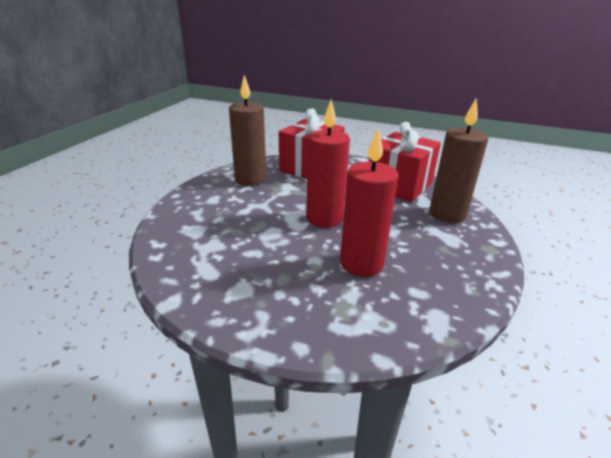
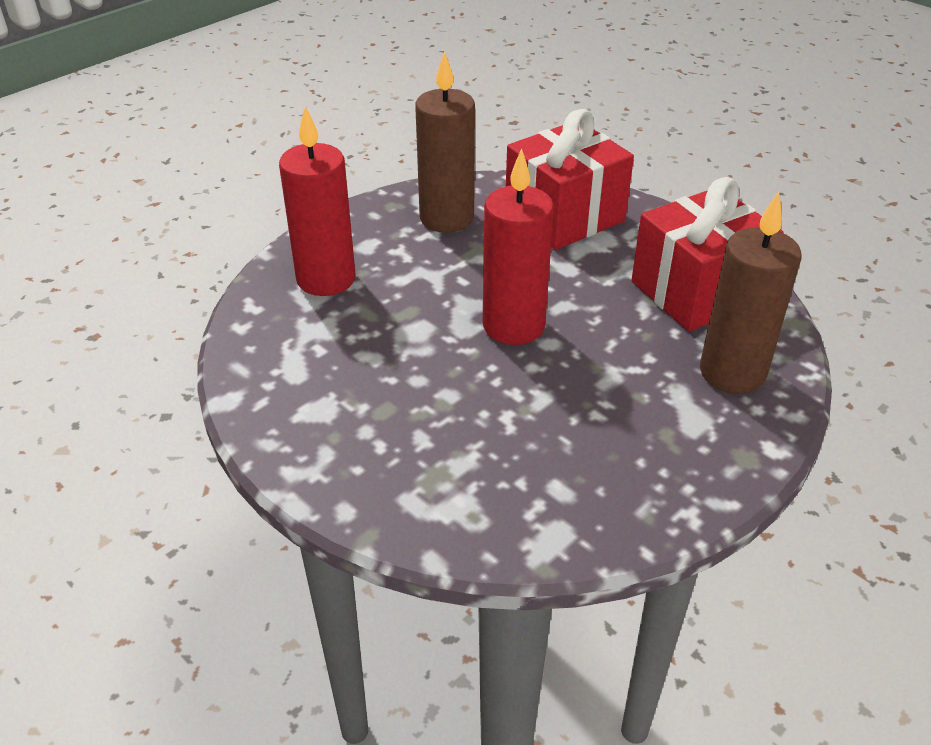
camera: 25 degrees right, 10 degrees up
red candle [340,127,398,277] -> red candle moved to [279,106,356,296]

